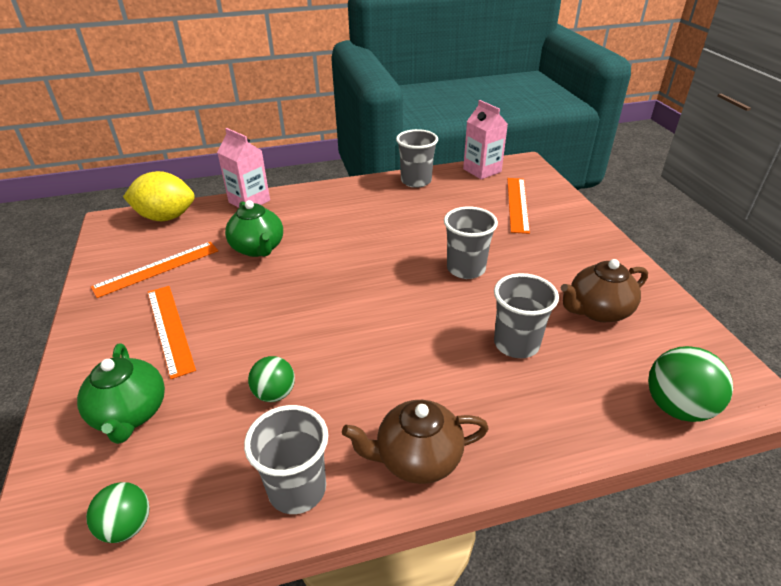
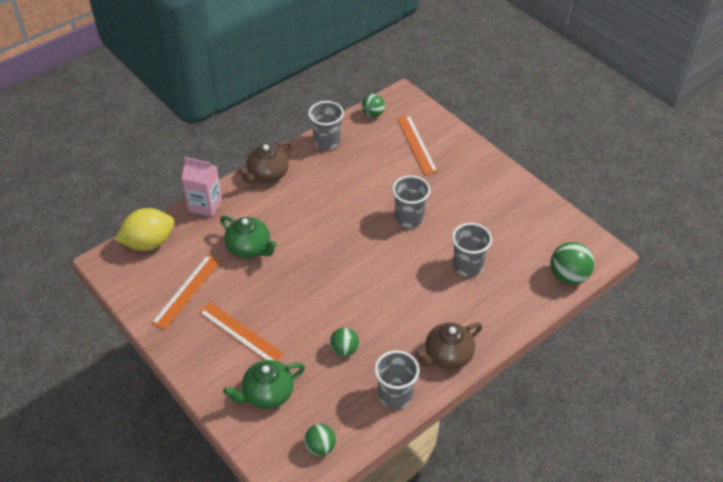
camera: 25 degrees left, 10 degrees up
green teapot [77,343,165,444] -> green teapot turned 105 degrees clockwise [223,360,305,409]
pink carton [463,100,508,179] -> green ball [362,94,385,118]
brown teapot [561,259,648,322] -> brown teapot moved to [238,141,292,183]

